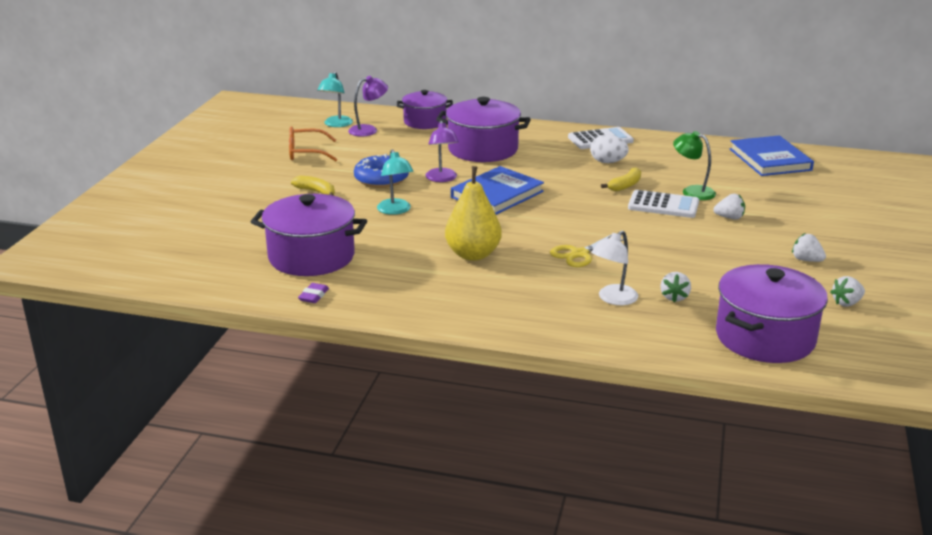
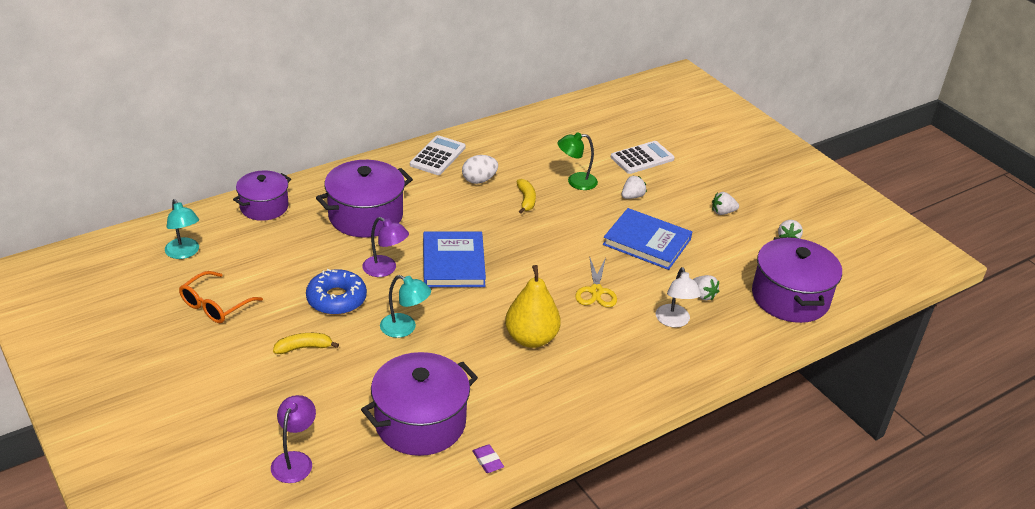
camera: 50 degrees left, 10 degrees up
purple lamp [348,76,388,137] -> purple lamp moved to [271,395,316,483]
white calculator [628,190,699,218] -> white calculator moved to [611,141,675,174]
blue book [730,136,814,176] -> blue book moved to [603,208,692,270]

